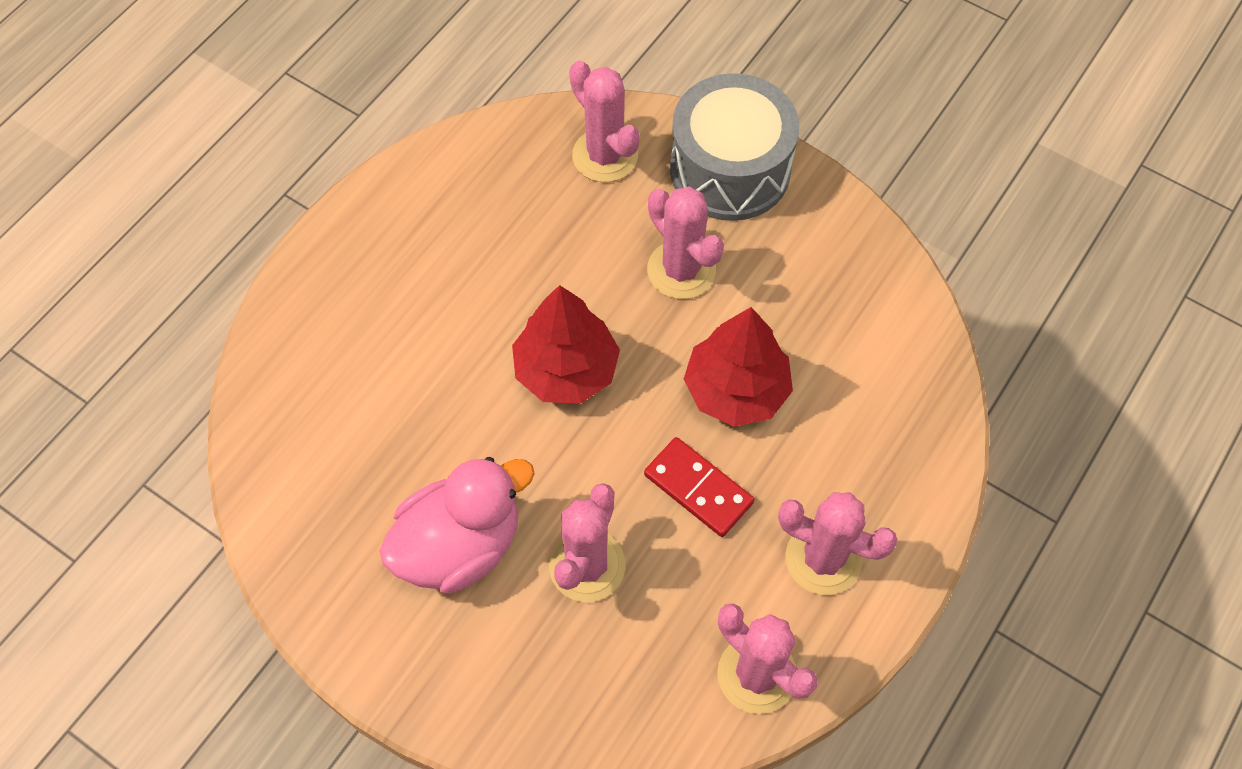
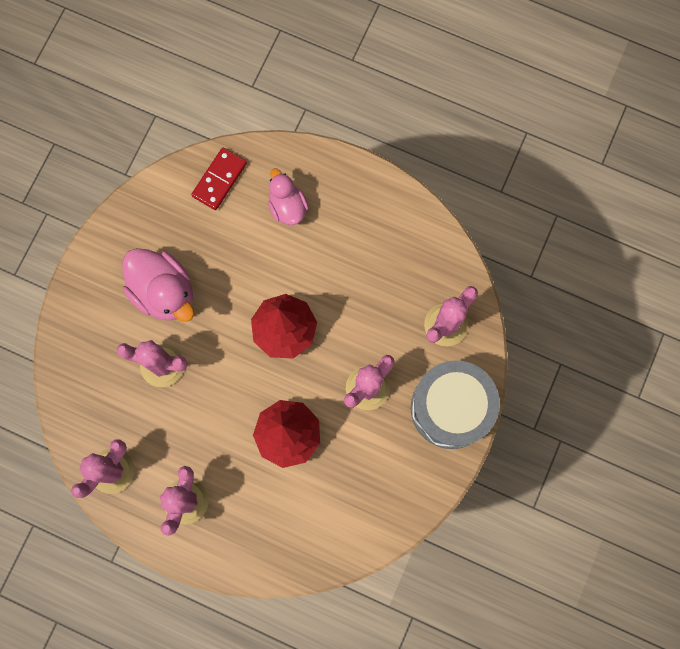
camera: 80 degrees right, 15 degrees up
red domino [644,437,754,537] -> red domino moved to [191,148,247,210]
none -> pink duck [268,168,309,225]

